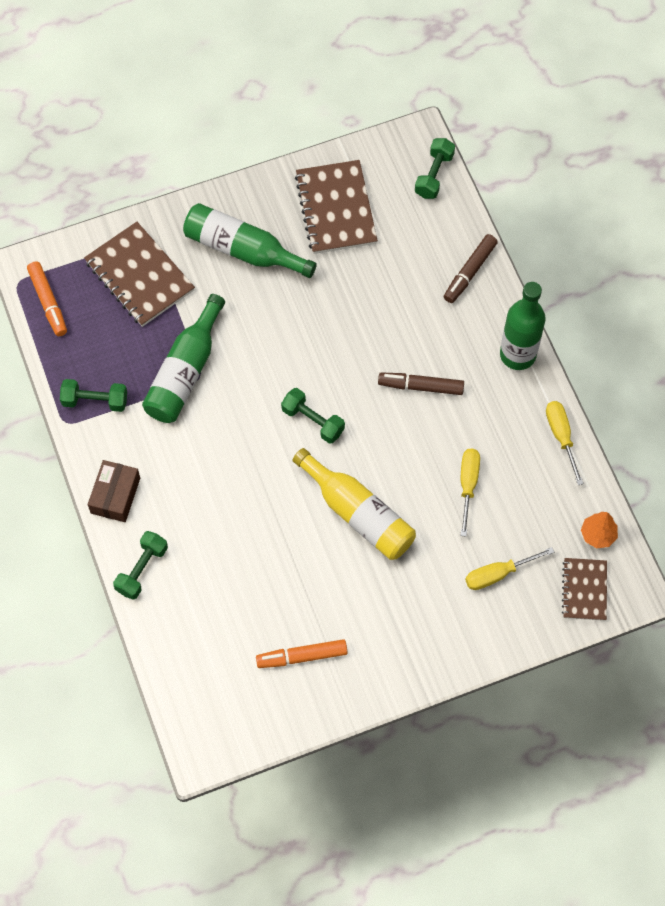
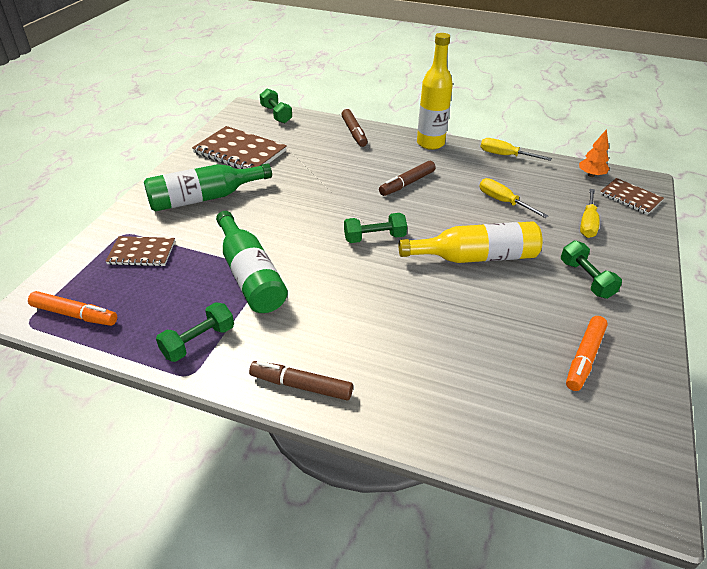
camera: 50 degrees left, 25 degrees down
brown notebook [84,222,195,327] -> brown notebook [105,236,175,266], size x0.60
brown box [88,460,140,522] -> brown marker [249,361,353,401]
green dumbbell [113,531,168,600] -> green dumbbell moved to [561,240,622,299]
green bottle [500,282,545,370] -> yellow bottle [417,33,453,150]

